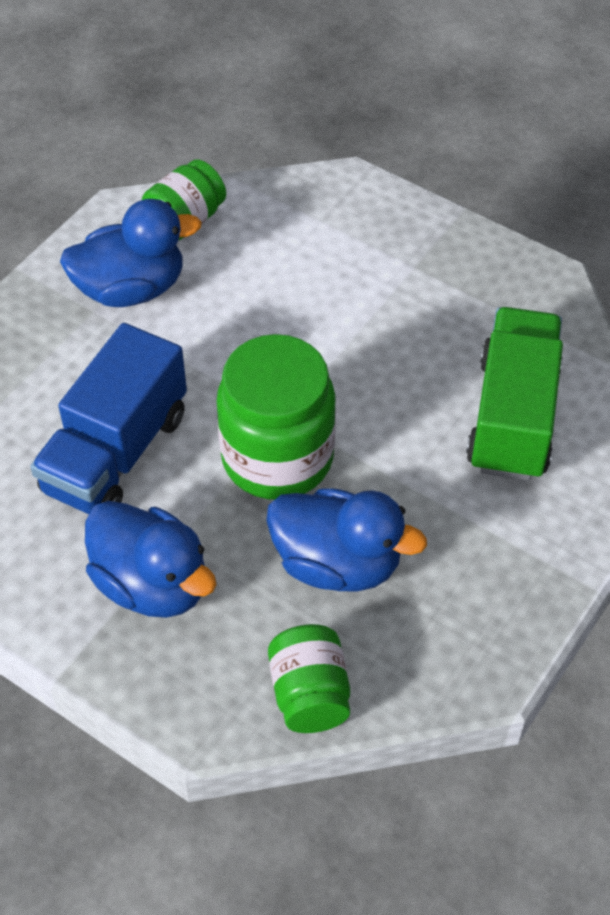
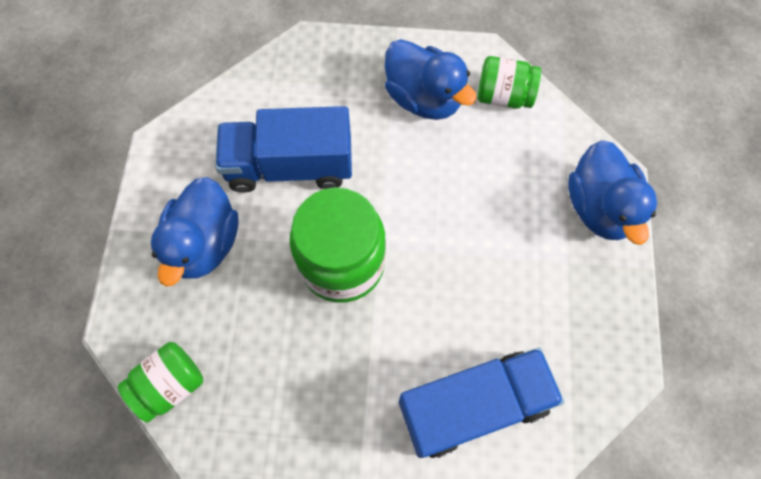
camera: 60 degrees right, 15 degrees up
blue duck [266,488,427,592] -> blue duck moved to [568,140,657,245]
green truck [466,307,563,481] -> blue truck [399,348,564,458]

